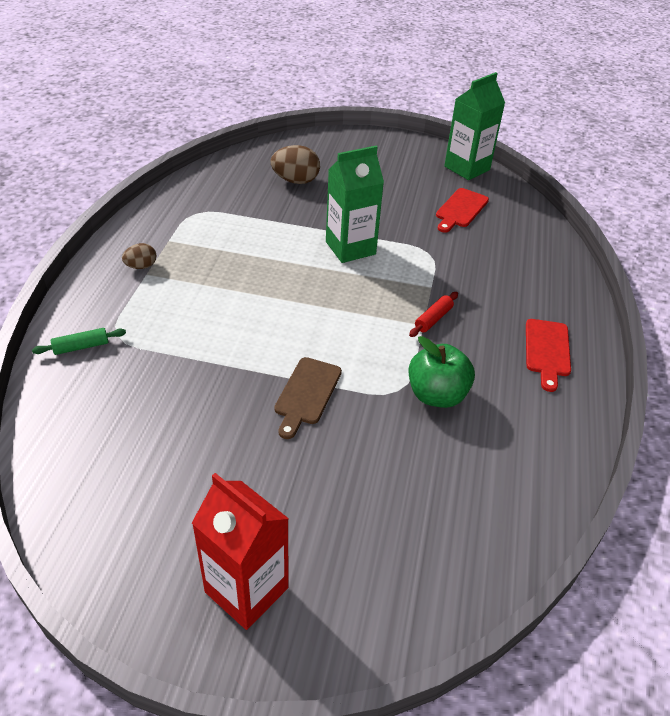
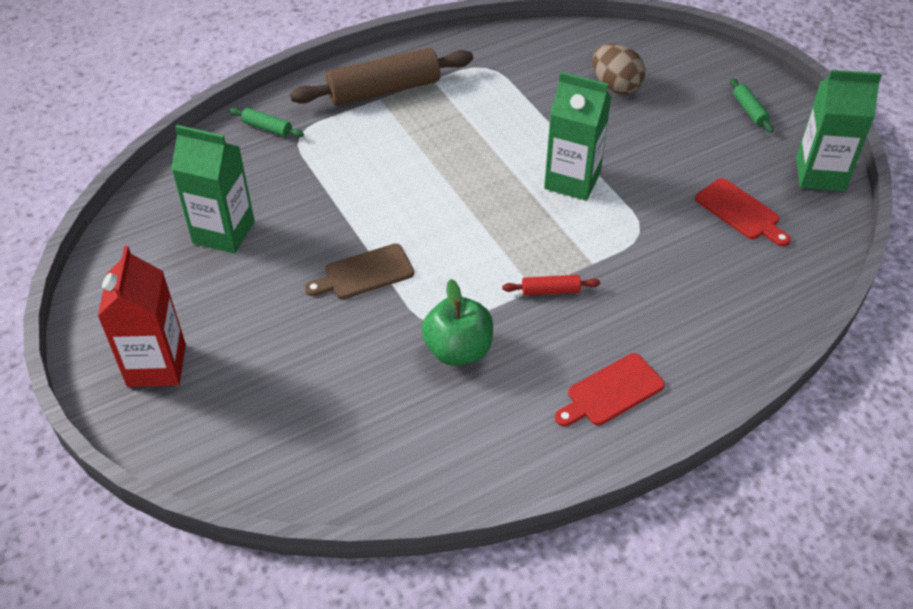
camera: 50 degrees right, 5 degrees up
brown egg [122,243,156,269] -> brown rolling pin [290,48,473,105]
red cutting board [436,188,489,233] -> red cutting board turned 120 degrees counterclockwise [695,178,791,246]
none -> green carton [171,125,255,254]
none -> green rolling pin [730,78,774,133]

